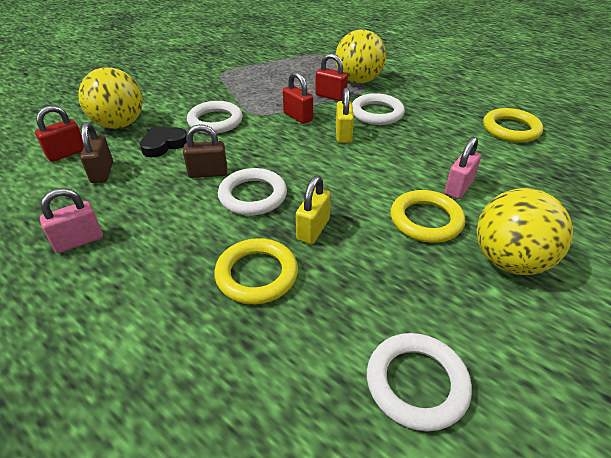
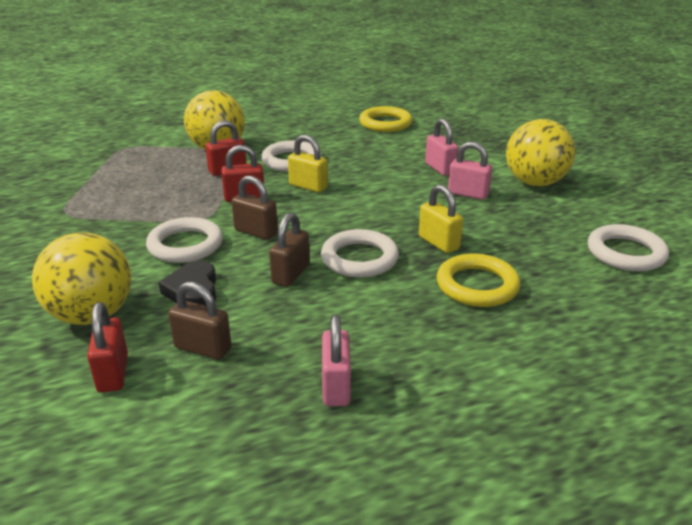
camera: 60 degrees left, 10 degrees down
yellow ring [391,190,465,243] -> pink padlock [448,142,492,200]
none -> brown padlock [232,176,278,240]

